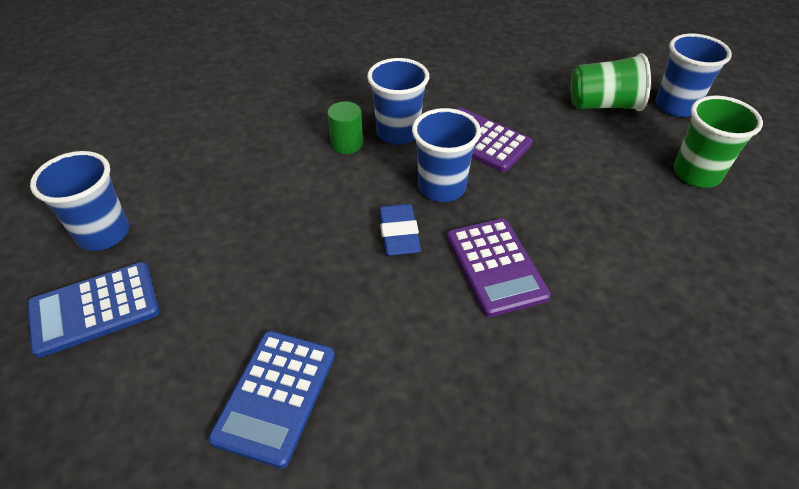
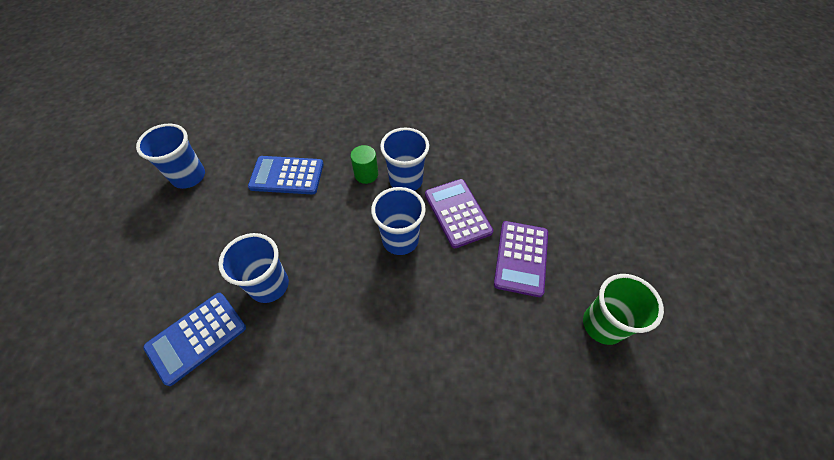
camera: 30 degrees right, 10 degrees up
blue calculator [27,262,160,358] -> blue calculator moved to [248,156,324,194]
blue eraser [379,204,421,256] -> none
purple calculator [447,218,551,317] -> purple calculator moved to [494,221,548,297]
green cup [570,53,651,111] -> none
blue cup [656,34,732,117] -> blue cup moved to [218,233,289,303]

